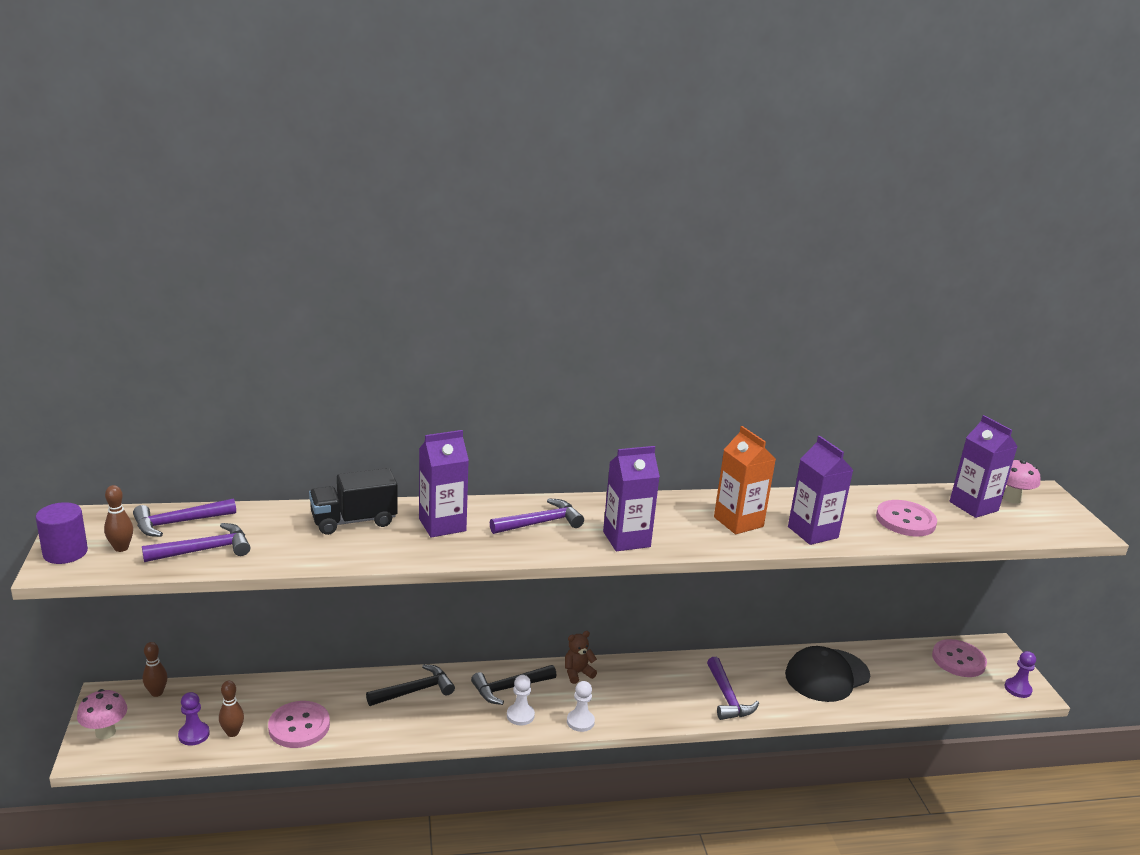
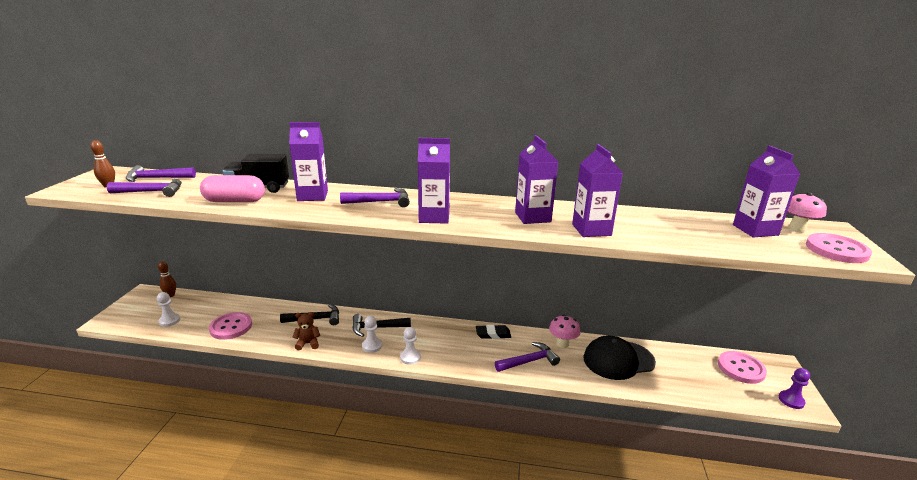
camera: 20 degrees right, 0 degrees up
purple cylinder [36,502,88,564] -> none
pink mushroom [77,689,127,739] -> pink mushroom moved to [549,315,581,348]
purple pawn [178,692,210,746] -> white pawn [157,292,180,327]
brown bowling pin [219,681,244,737] -> none
brown teddy bear [565,631,597,684] -> brown teddy bear moved to [293,312,320,351]
purple hammer [707,657,759,720] -> purple hammer turned 120 degrees counterclockwise [495,342,560,372]
orange carton [714,426,776,534] -> purple carton [515,135,558,224]
pink button [876,500,937,536] -> pink button moved to [806,233,872,263]
none -> pink capsule [200,175,265,202]
none -> black eraser [476,325,511,339]

